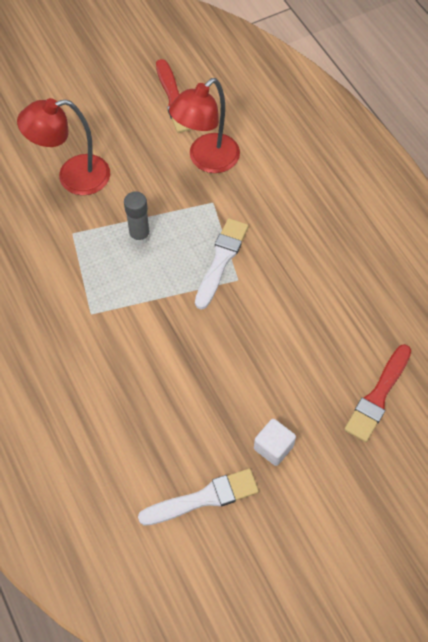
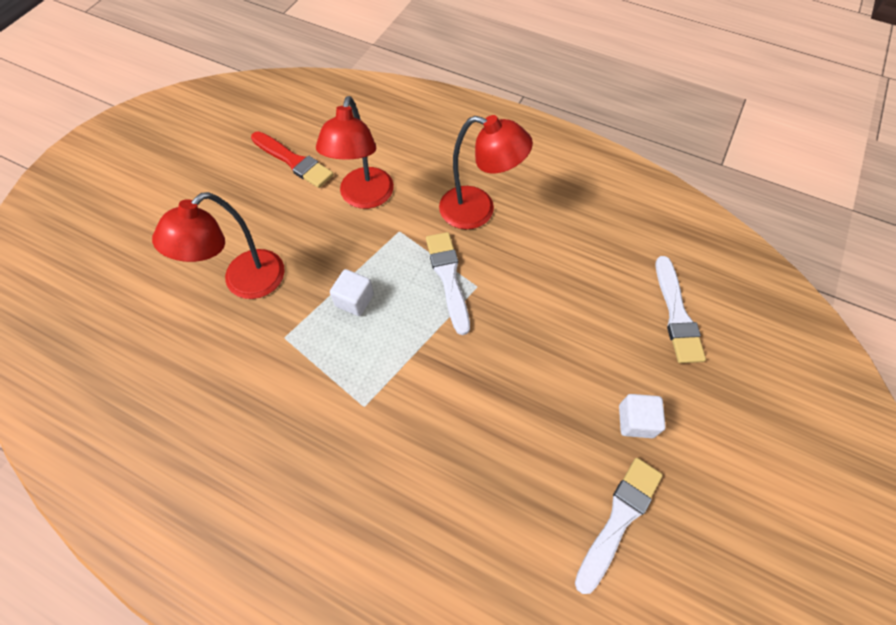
camera: 35 degrees left, 0 degrees up
grey glue stick [124,191,150,245] -> white cube [330,269,374,316]
red brush [344,344,412,442] -> white brush [656,256,706,363]
none -> red lamp [439,115,533,229]

